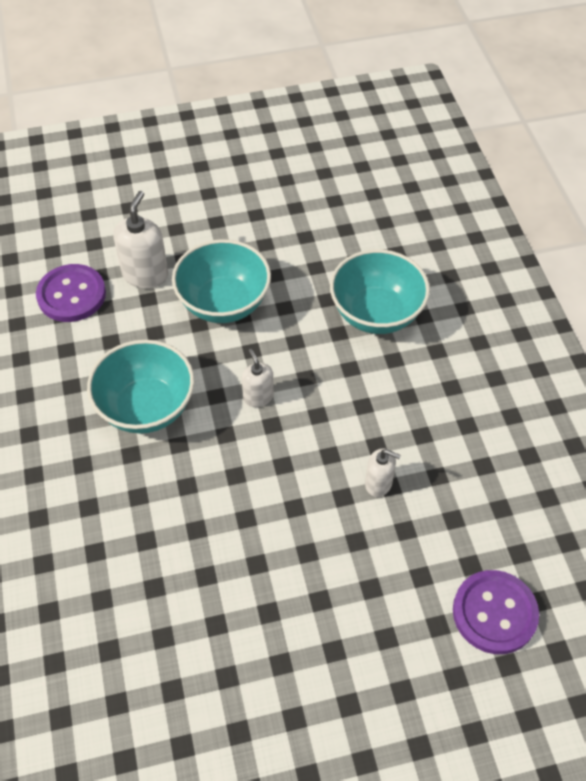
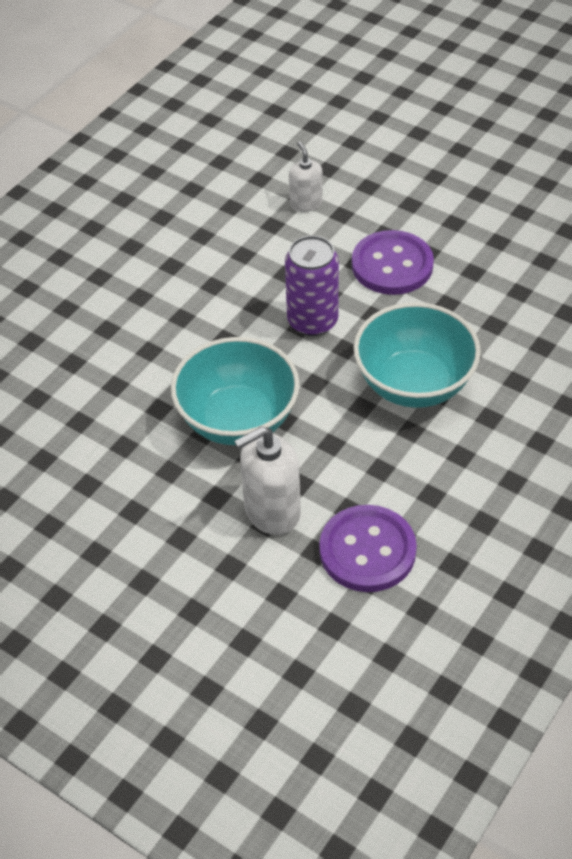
camera: 130 degrees left, 5 degrees down
white soap dispenser [242,349,274,407] -> purple can [285,235,339,336]
turquoise bowl [330,249,430,334] -> none
purple button [453,570,539,654] -> purple button moved to [352,230,434,295]

